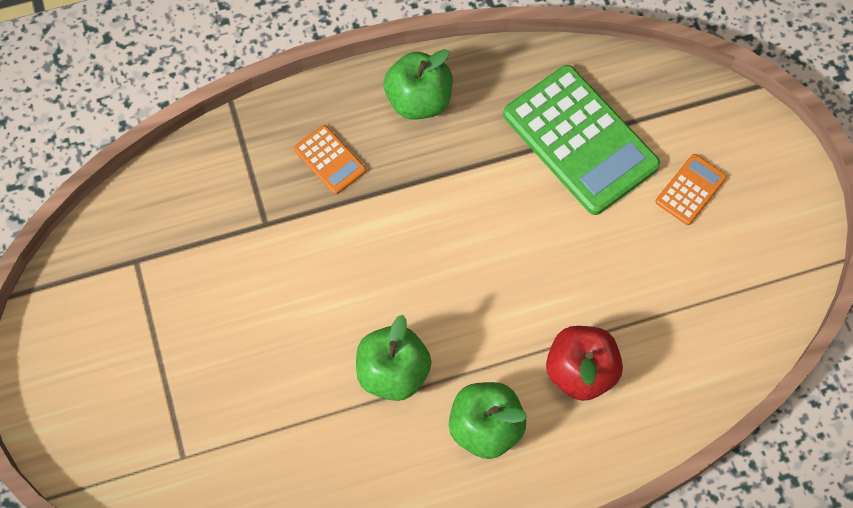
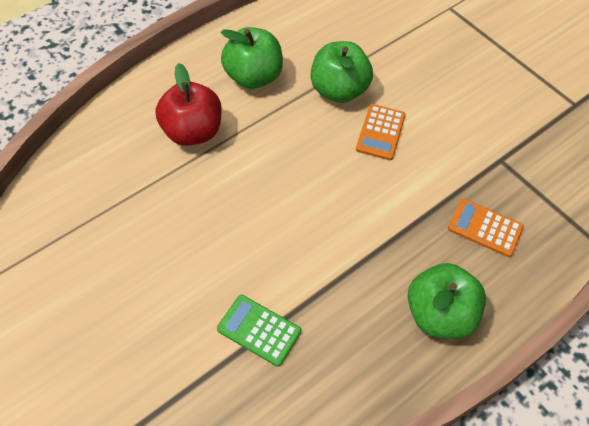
camera: 155 degrees right, 10 degrees down
green calculator [503,65,660,215] -> green calculator [217,295,301,367], size x0.46
orange calculator [655,154,727,225] -> orange calculator moved to [356,104,406,160]

